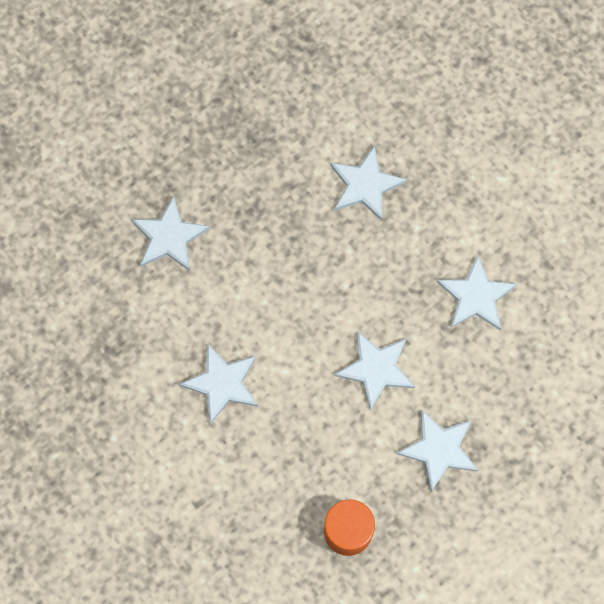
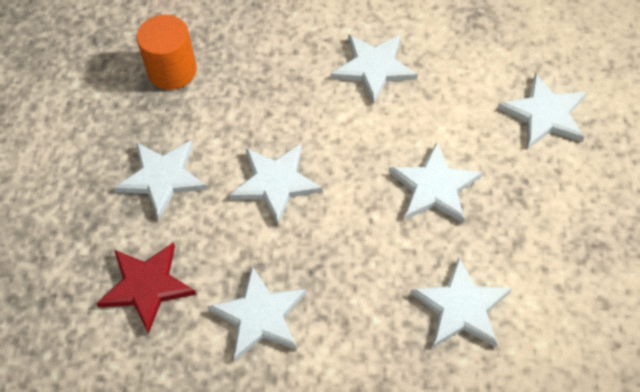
camera: 135 degrees right, 15 degrees down
none -> red star [96,242,196,334]
none -> white star [389,142,483,223]

